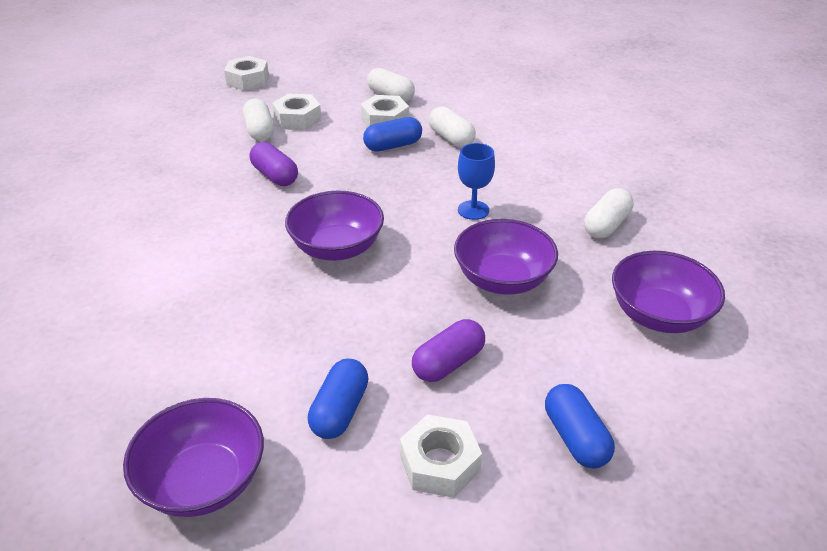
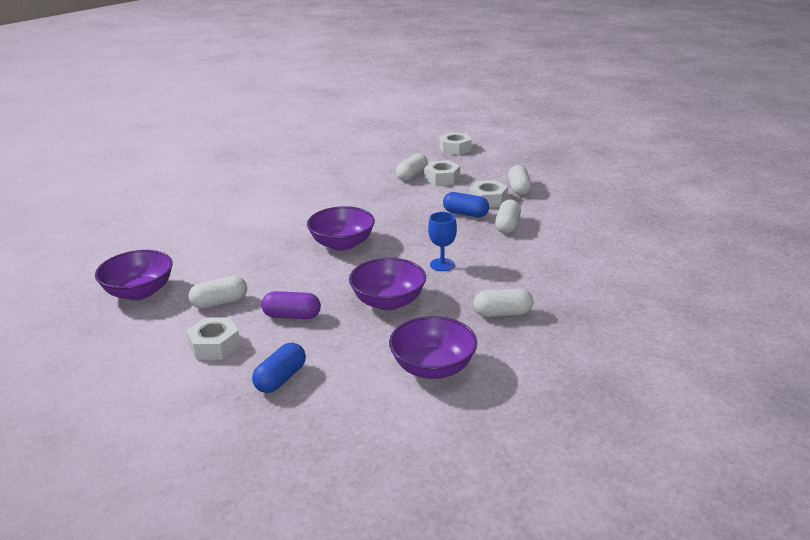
camera: 50 degrees right, 10 degrees down
purple capsule [250,142,298,186] -> none
blue capsule [308,359,369,439] -> white capsule [189,276,247,309]

